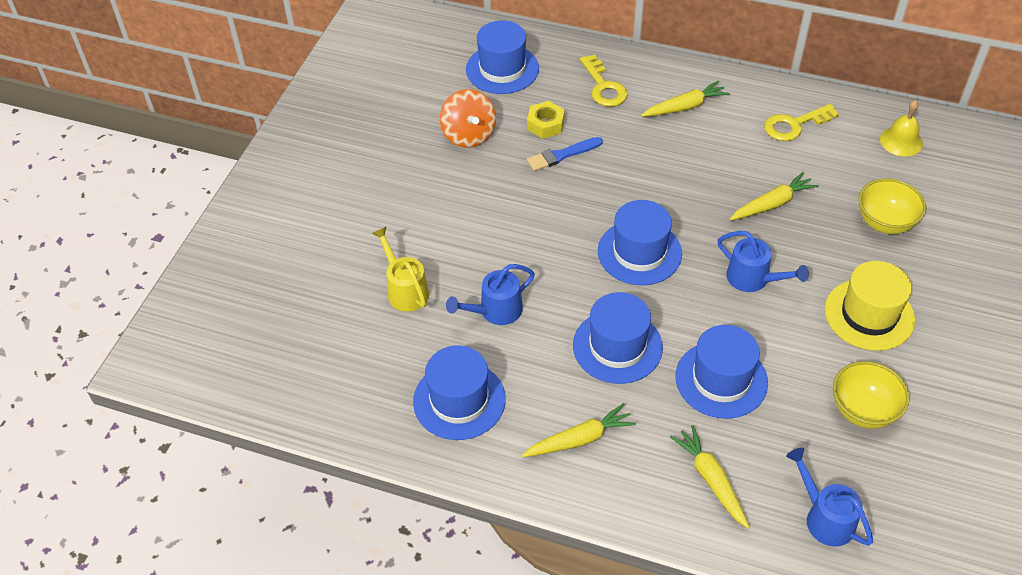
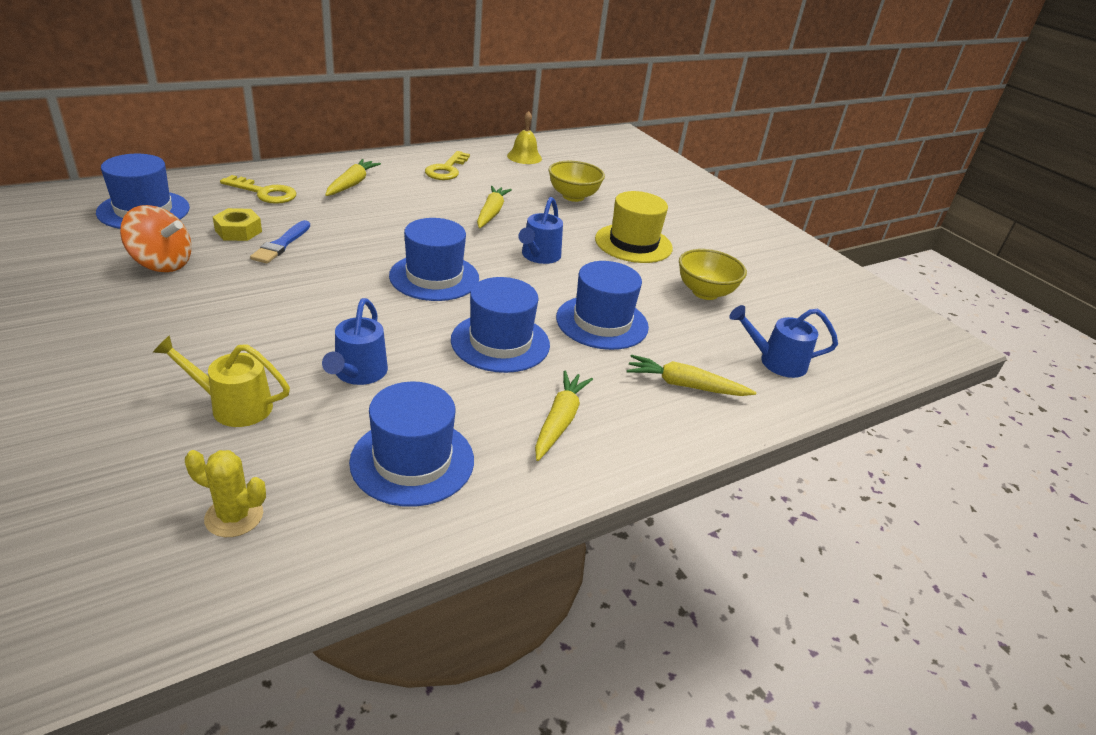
camera: 55 degrees left, 15 degrees down
blue watering can [717,231,809,292] -> blue watering can turned 120 degrees clockwise [518,197,563,264]
none -> yellow cactus [185,450,266,537]

